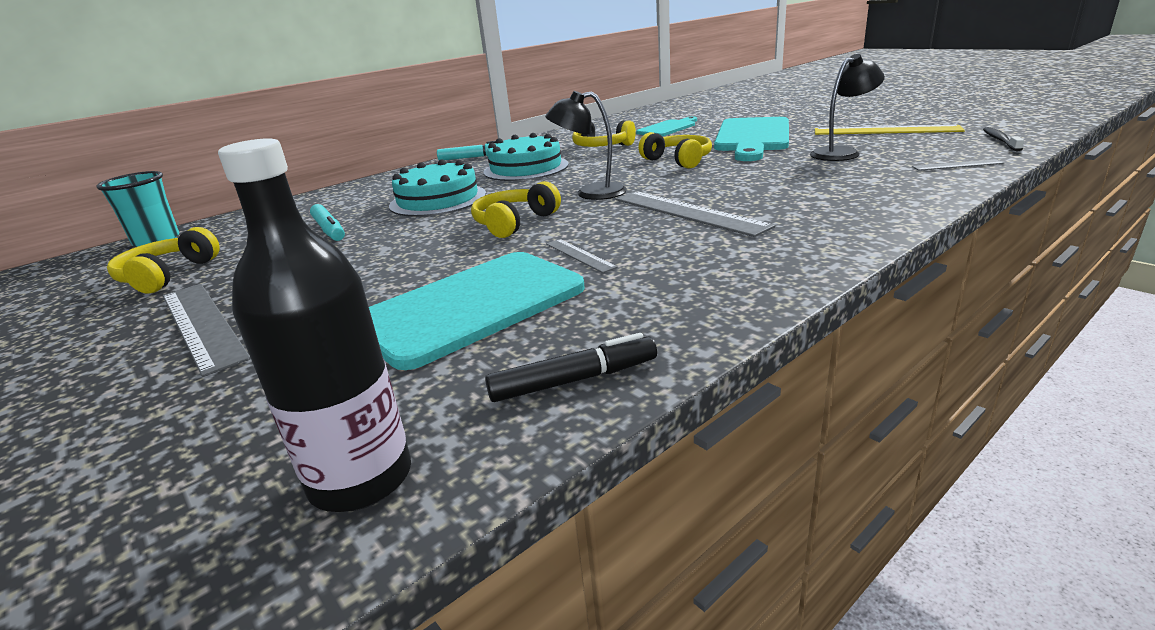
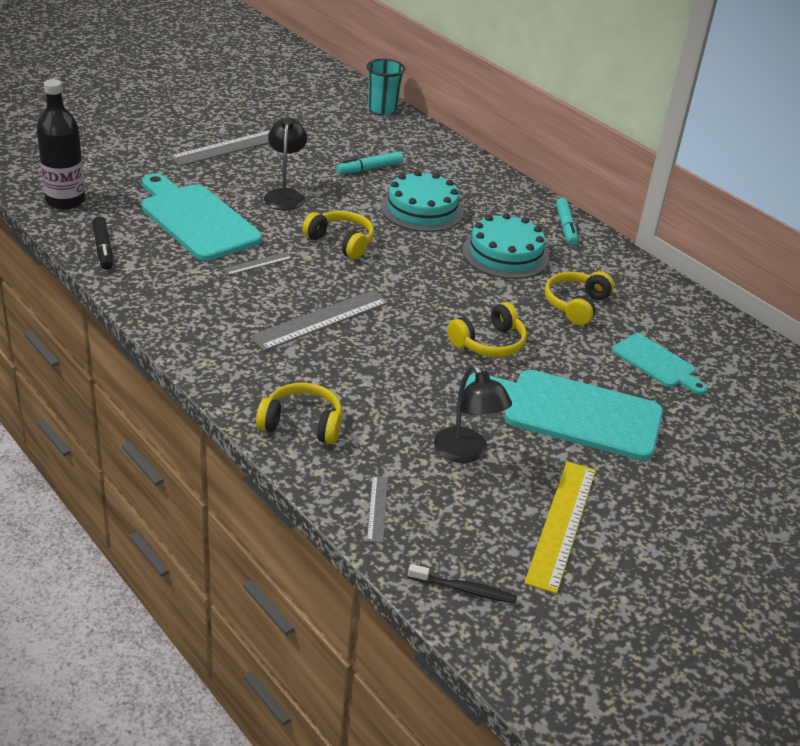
camera: 85 degrees right, 10 degrees up
yellow headphones [107,227,220,294] -> yellow headphones moved to [256,383,342,444]
black lamp [545,91,627,200] -> black lamp moved to [264,118,307,210]

